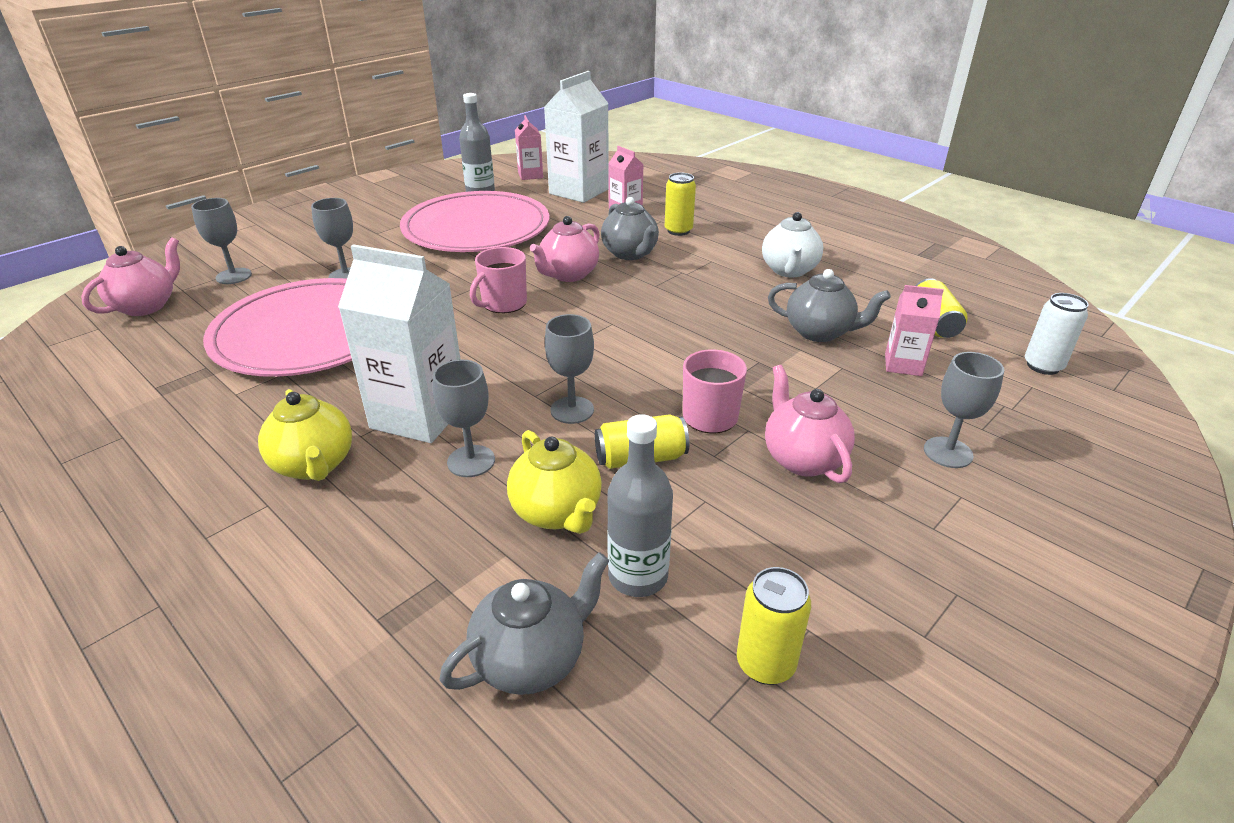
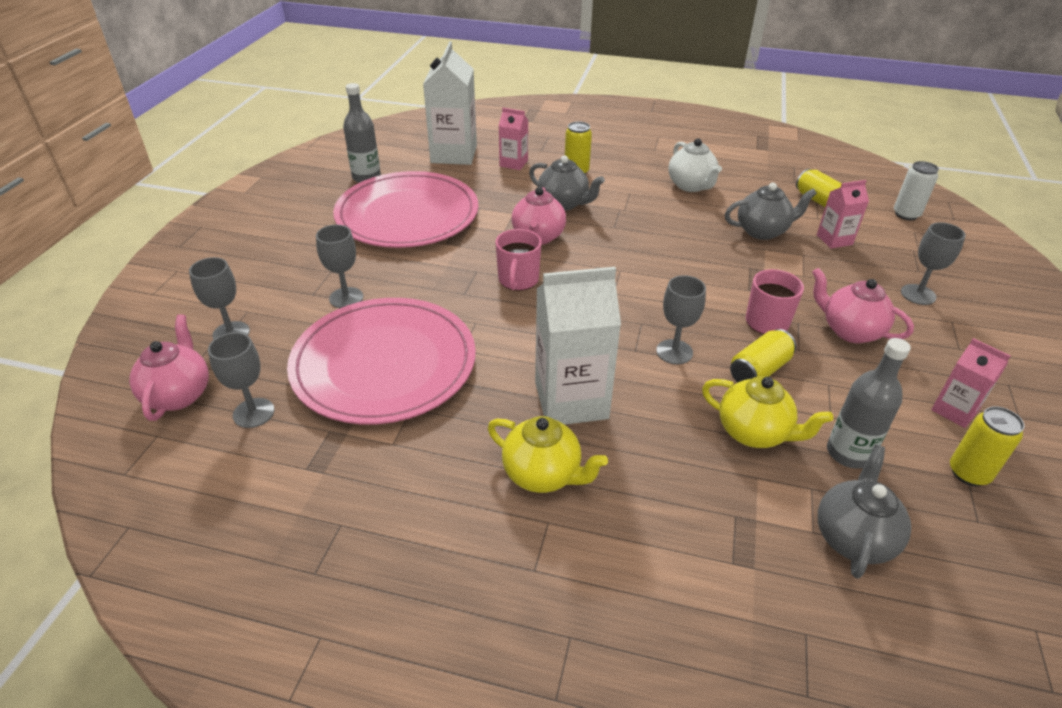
camera: 30 degrees left, 5 degrees up
grey goblet [433,359,495,477] -> grey goblet moved to [208,332,275,428]
pink carton [515,115,543,180] -> pink carton moved to [931,338,1010,428]

